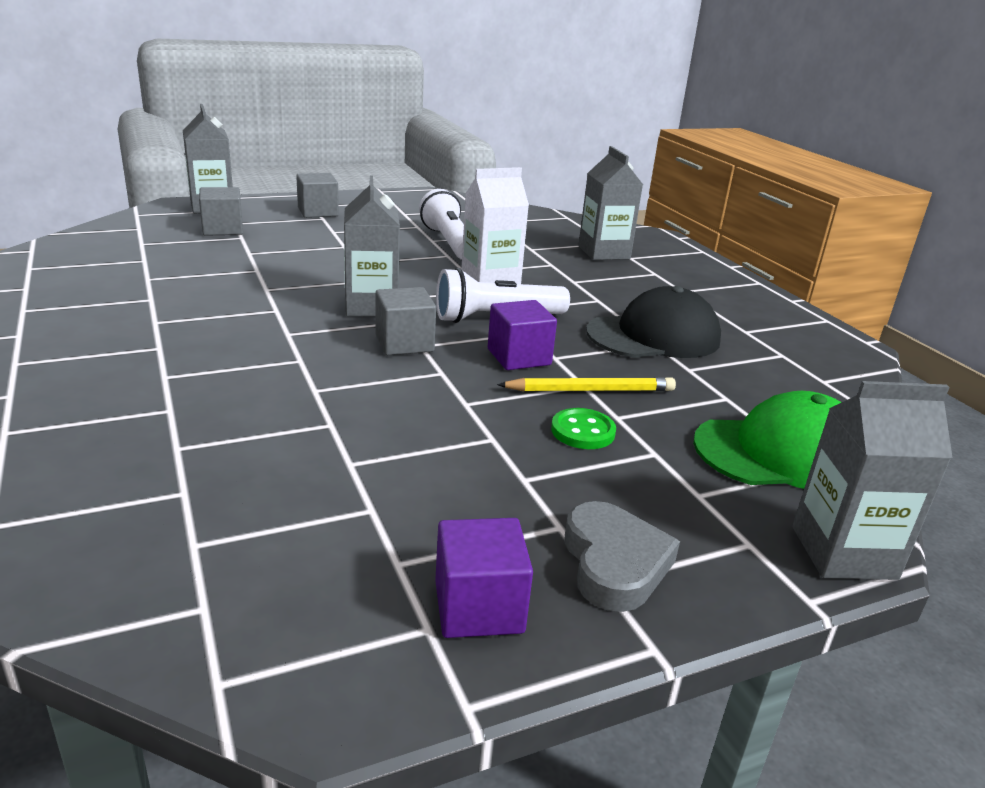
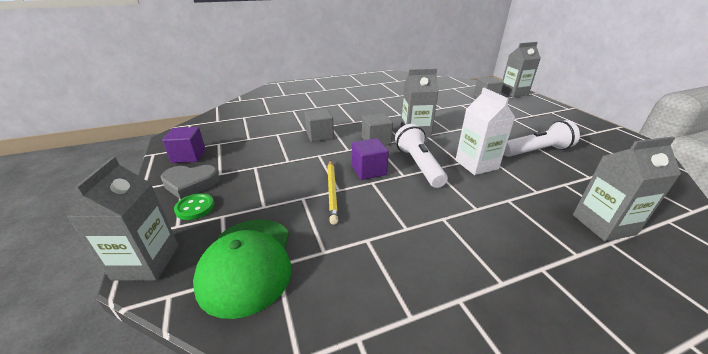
camera: 95 degrees right, 5 degrees up
grey cube [296,173,339,218] -> grey cube moved to [305,109,334,142]
green button [551,408,616,449] -> green button moved to [174,193,214,220]
black cap [586,286,721,358] -> none

